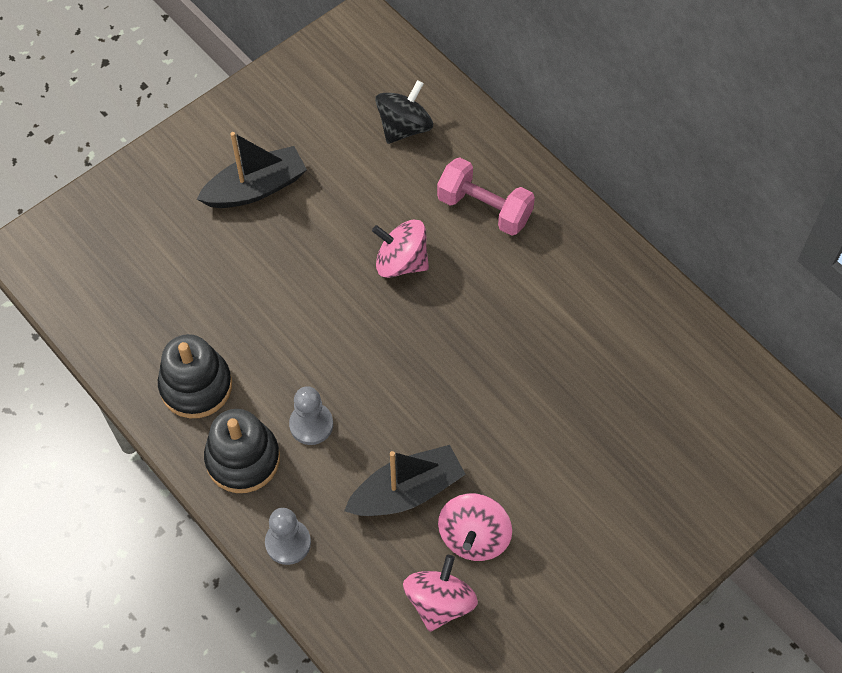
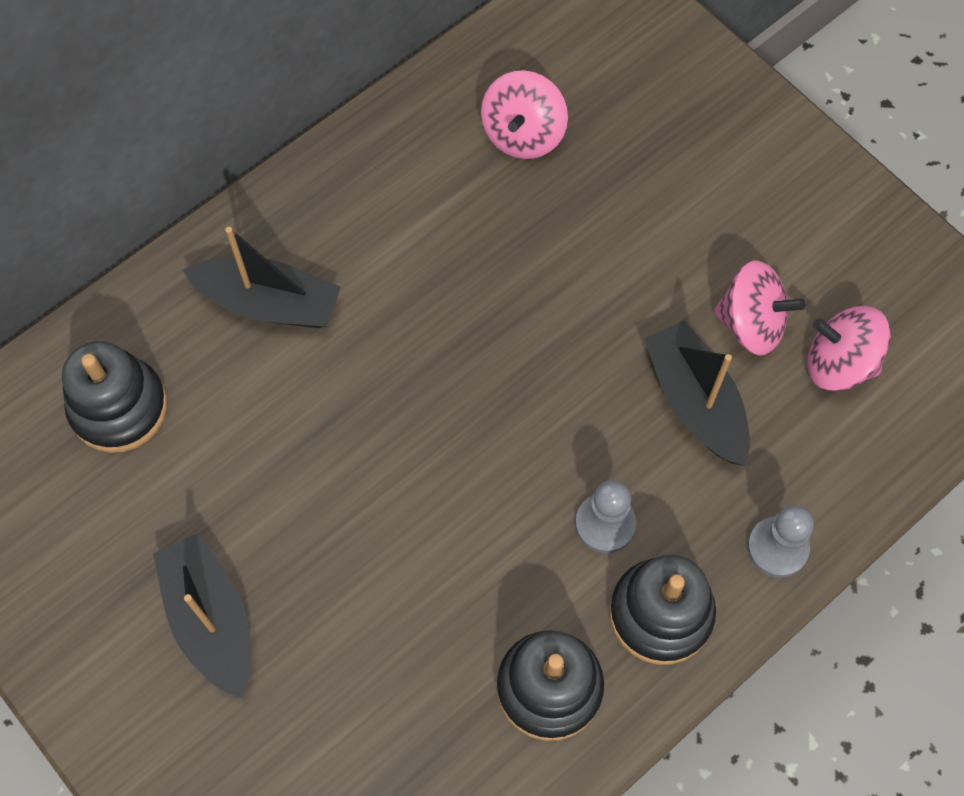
camera: 90 degrees left, 5 degrees up
pink spinning top [372,219,429,278] -> pink spinning top moved to [481,70,568,159]
black spinning top [375,80,433,144] -> black stacking toy [62,341,167,453]
pink dumbbell [437,157,535,236] -> black boat [183,227,341,328]

